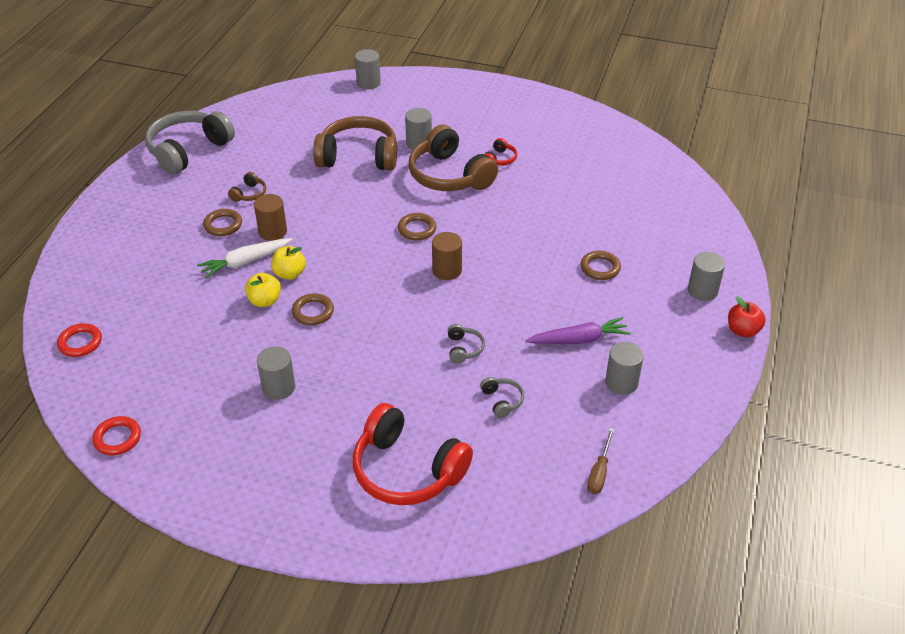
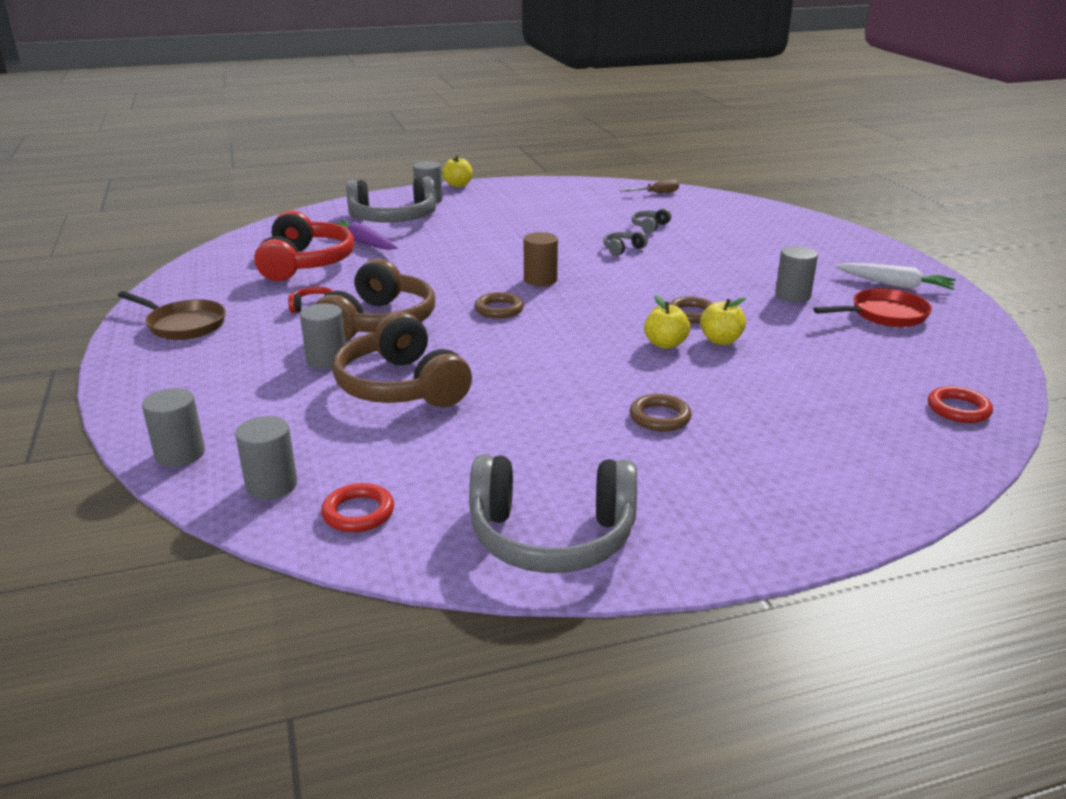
camera: 125 degrees left, 15 degrees down
red ring [92,416,141,455] -> red ring moved to [321,483,394,532]
white carrot [197,238,293,279] -> white carrot moved to [835,263,956,290]
brown headphones [228,172,266,202] -> none
brown cylinder [254,194,287,241] -> none
red headphones [353,403,473,505] -> red headphones moved to [254,210,354,281]
purple carrot [525,317,631,344] -> purple carrot moved to [334,220,397,250]
brown ring [581,251,621,280] -> none
grey cylinder [605,342,644,395] -> grey cylinder moved to [235,416,297,499]
red apple [728,296,766,338] -> yellow apple [442,155,473,187]
none -> brown pan [118,291,226,340]
none -> grey headphones [346,176,436,223]
none -> red pan [813,288,932,327]

